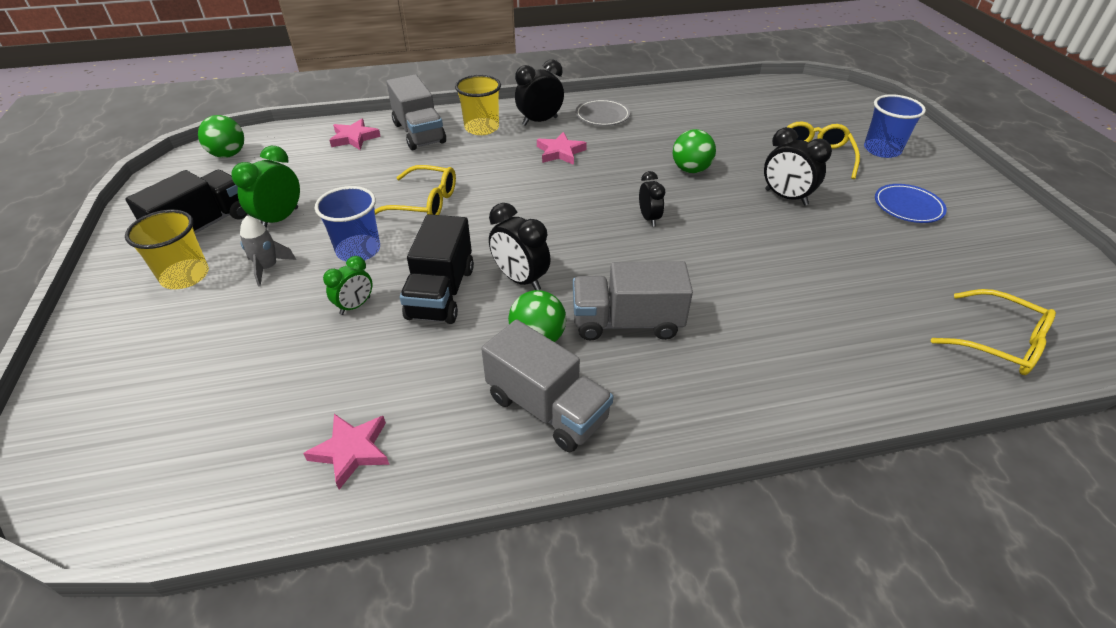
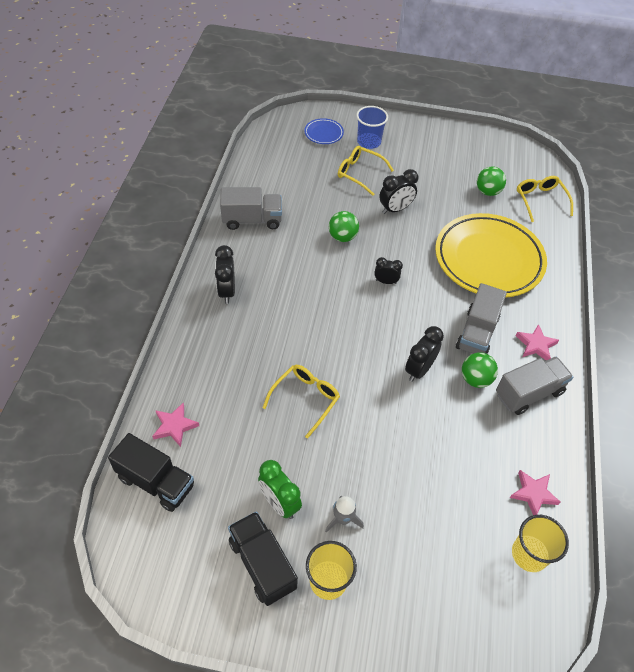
camera: 70 degrees left, 10 degrees up
green ball [198,115,244,158] -> green ball moved to [477,166,506,196]
blue cup [315,186,380,262] -> none
green clock [323,256,372,315] -> none
grey truck [387,74,446,150] -> grey truck moved to [220,187,282,230]
black truck [400,214,474,324] -> black truck moved to [108,433,194,512]
yellow cup [455,75,501,135] -> yellow cup moved to [512,515,569,572]
black clock [489,203,551,290] -> black clock turned 150 degrees clockwise [405,326,444,382]
pink star [537,132,587,165] -> pink star moved to [516,324,559,361]
grey plate [575,99,630,126] -> none
blue plate [875,184,947,223] -> blue plate moved to [304,118,344,144]
yellow glasses [931,289,1056,375] -> yellow glasses turned 75 degrees counterclockwise [517,176,573,222]
none -> yellow plate [435,213,547,298]

